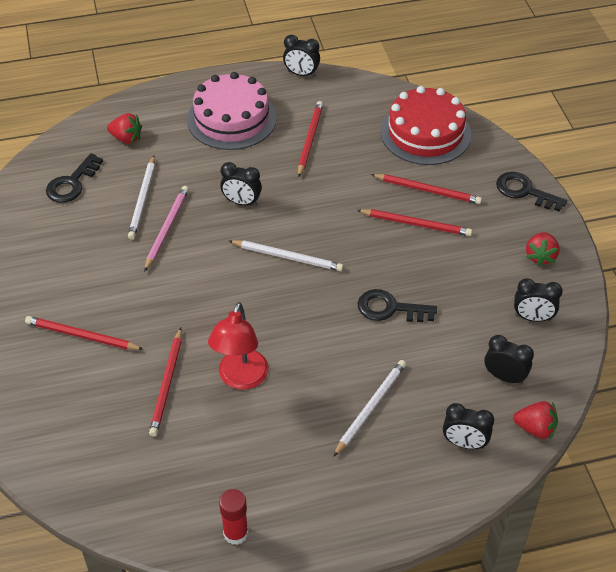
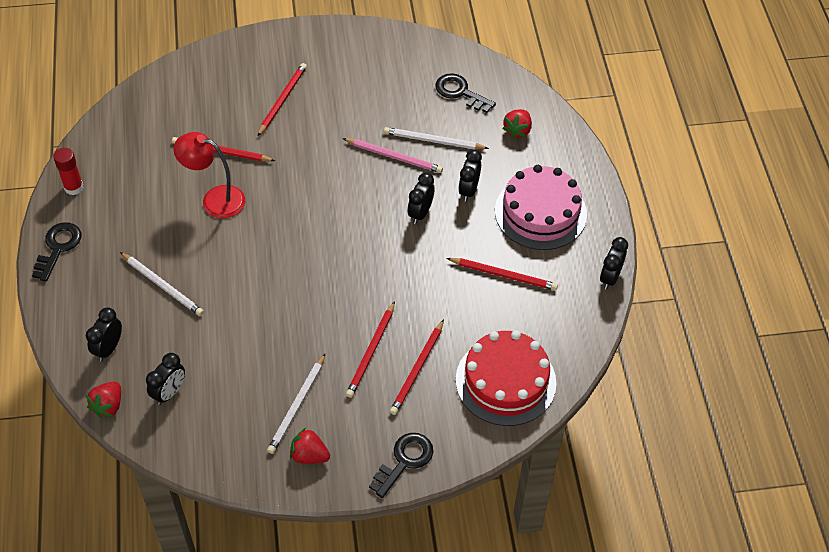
camera: 95 degrees right, 5 degrees up
white pencil [229,240,344,271] -> white pencil moved to [267,354,325,454]
black key [357,289,437,322] -> black key moved to [32,222,81,282]
black clock [514,278,563,322] -> black clock moved to [458,149,482,202]

